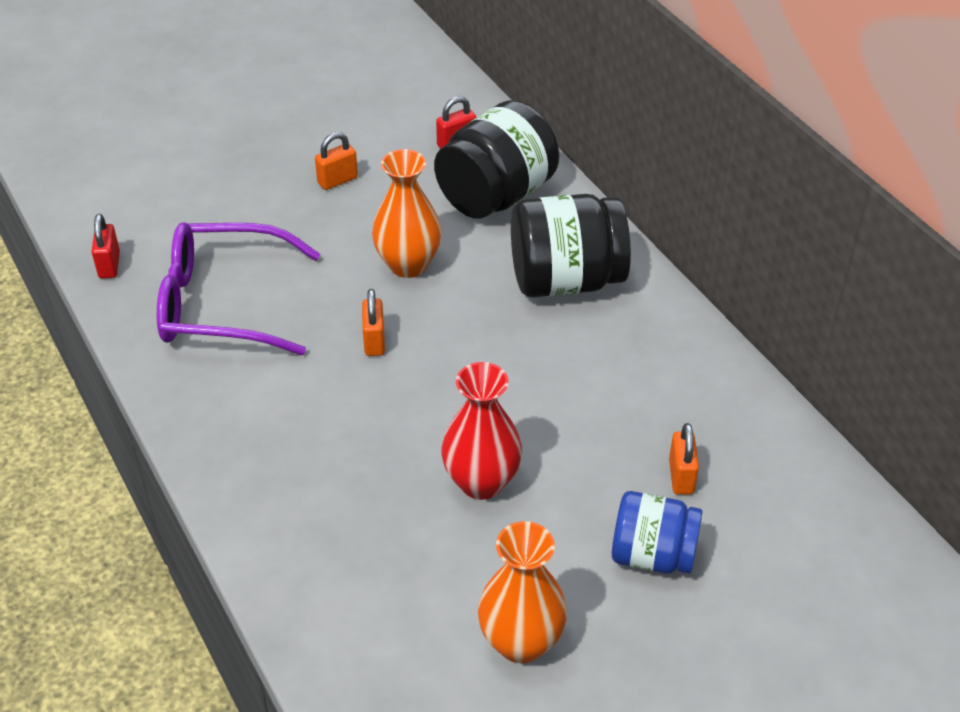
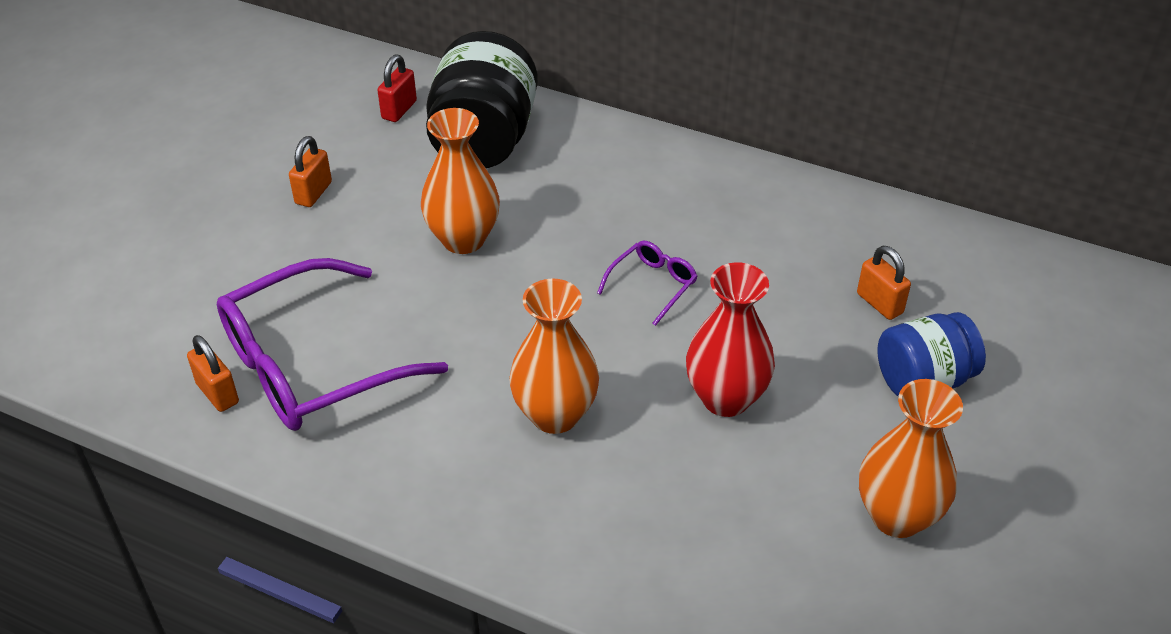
camera: 35 degrees left, 0 degrees up
red padlock [92,214,120,279] -> none
orange padlock [362,289,385,356] -> orange padlock moved to [187,335,239,412]
black jar [511,194,631,297] -> none
none -> orange vase [509,278,599,434]
none -> purple glasses [597,240,698,326]

